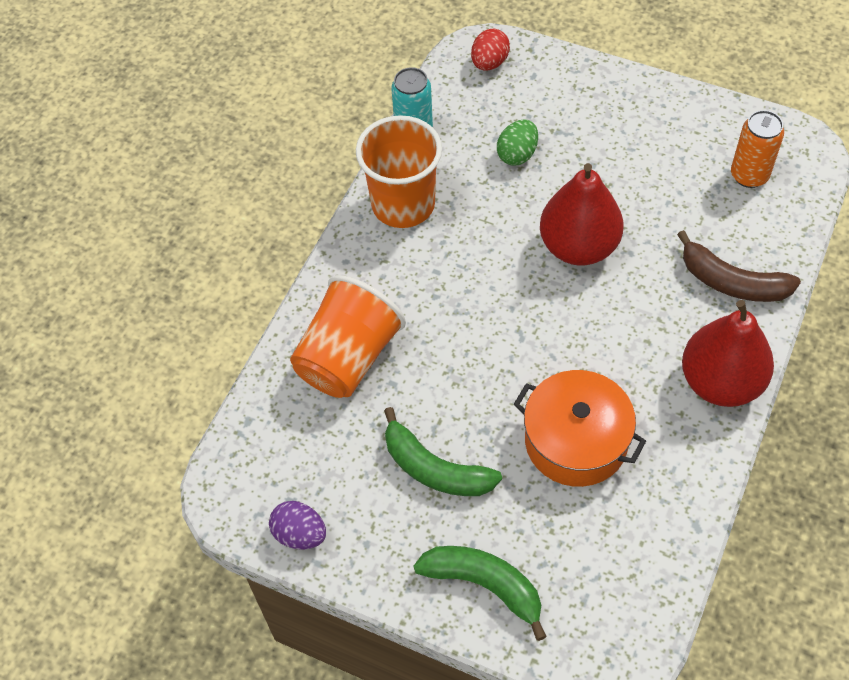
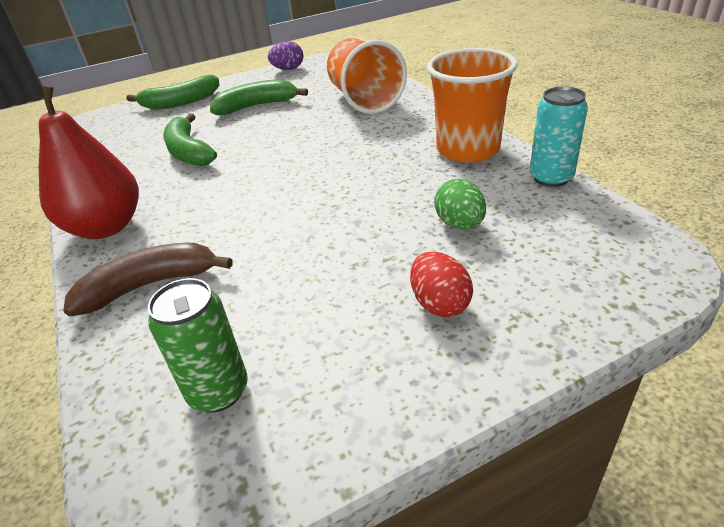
camera: 130 degrees right, 20 degrees down
red egg [471,29,510,71] -> red egg moved to [410,252,473,317]
orange pot [513,370,646,487] -> green banana [163,113,217,166]
red pear [540,163,624,266] -> none
orange can [731,110,784,188] -> green can [148,278,248,413]

